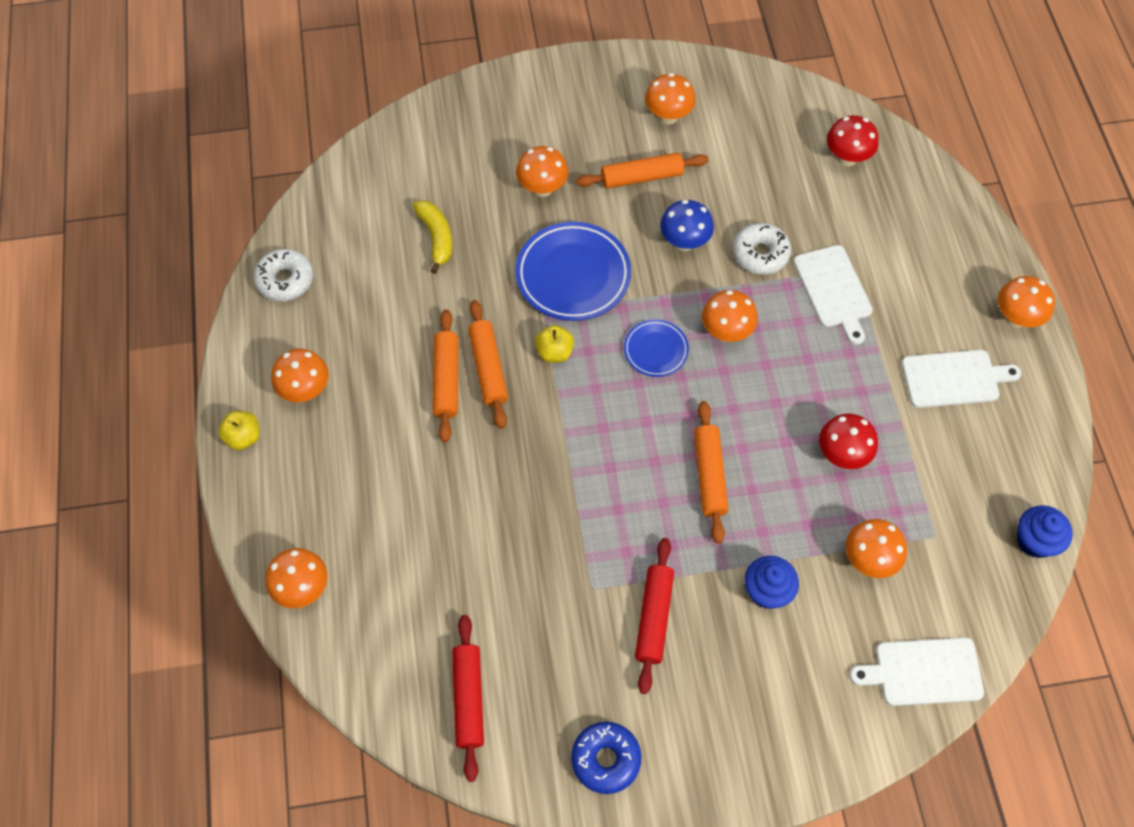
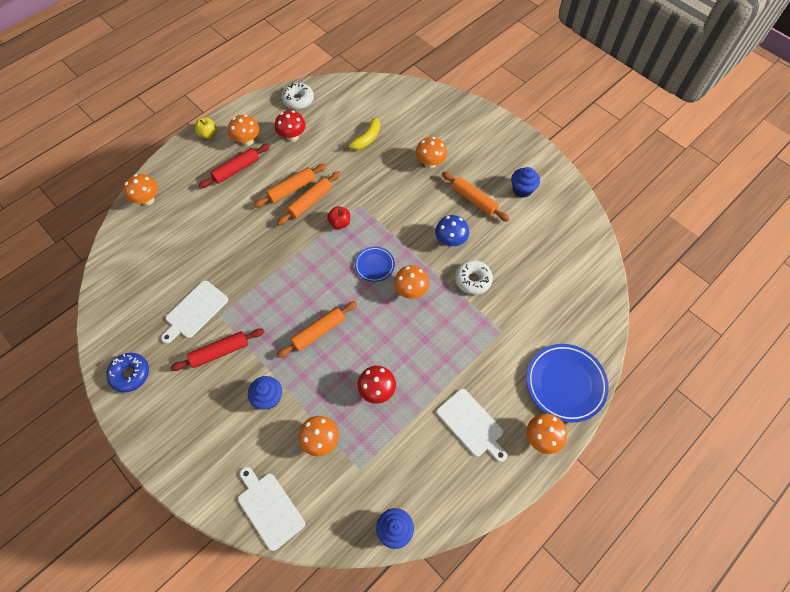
camera: 55 degrees right, 0 degrees up
red rolling pin [452,615,484,782] -> red rolling pin moved to [198,144,270,188]
blue plate [515,222,631,321] -> blue plate moved to [526,344,609,423]
yellow apple [535,325,574,363] -> red apple [327,206,350,229]
orange mushroom [645,73,696,125] -> blue cupcake [511,167,540,198]
white cutting board [793,245,873,345] -> white cutting board moved to [161,281,228,344]
red mushroom [827,115,879,166] -> red mushroom moved to [275,110,306,142]

